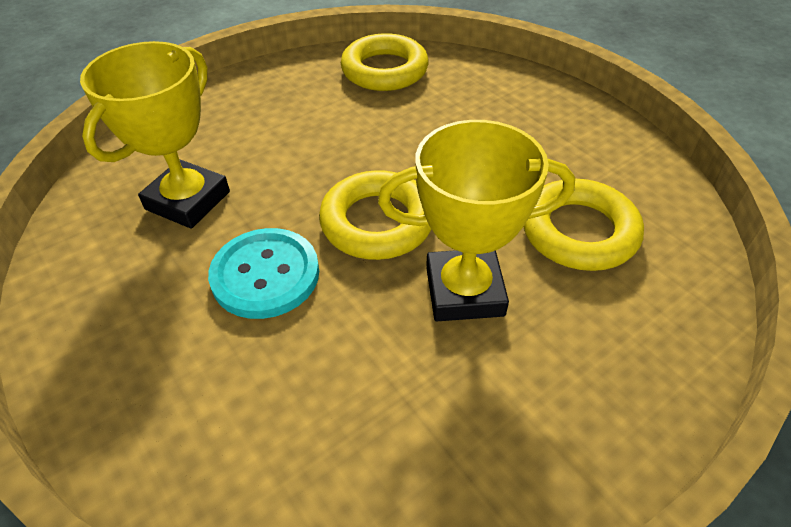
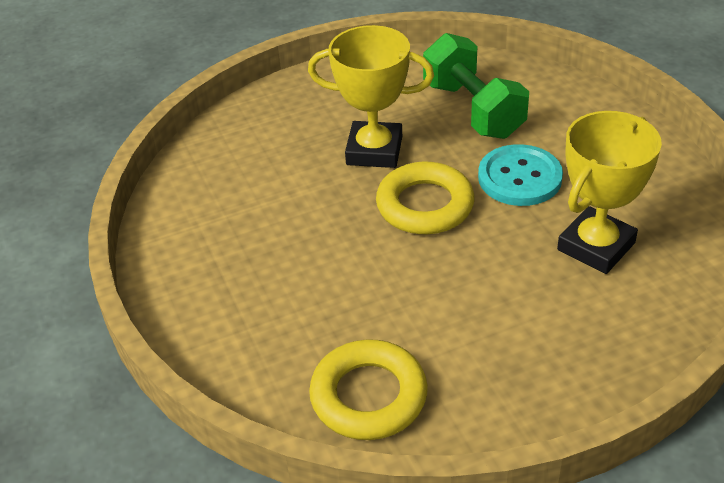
camera: 165 degrees left, 5 degrees down
yellow ring [524,179,644,271] -> none
none -> green dumbbell [423,33,529,139]

